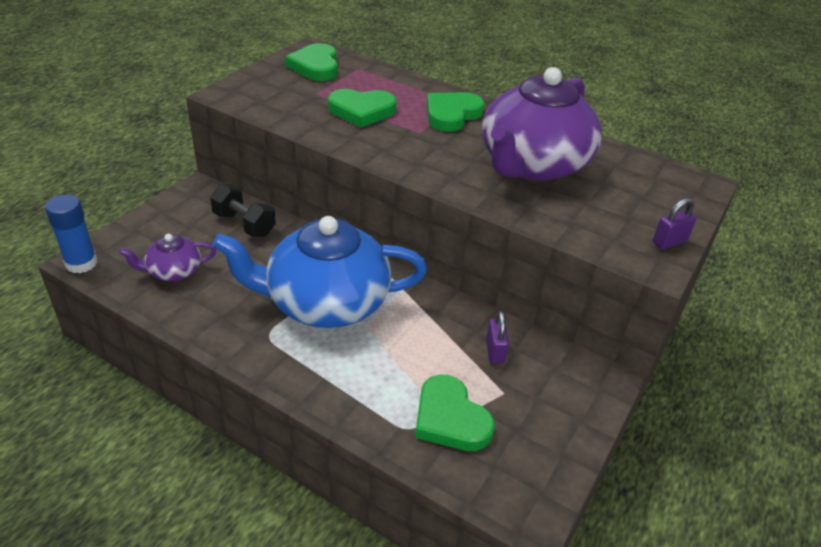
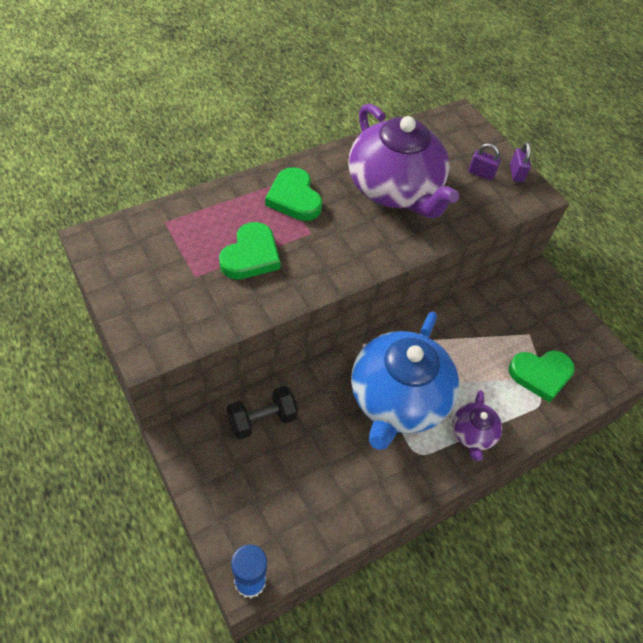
camera: 65 degrees left, 15 degrees up
purple teapot [119,234,216,281] -> purple teapot moved to [452,390,502,461]
green heart [285,43,338,81] -> none
purple padlock [486,311,509,364] -> purple padlock moved to [468,143,501,181]

